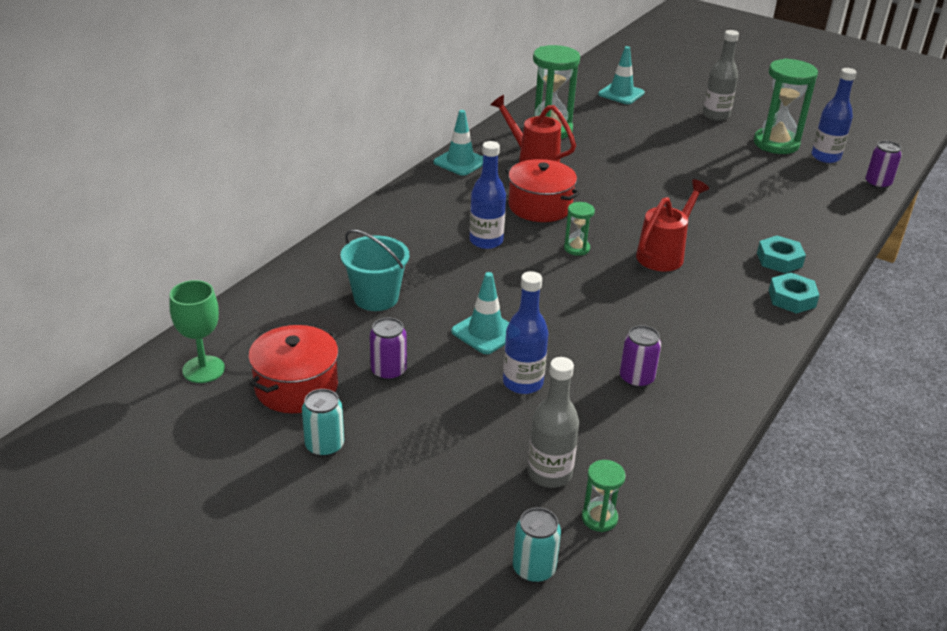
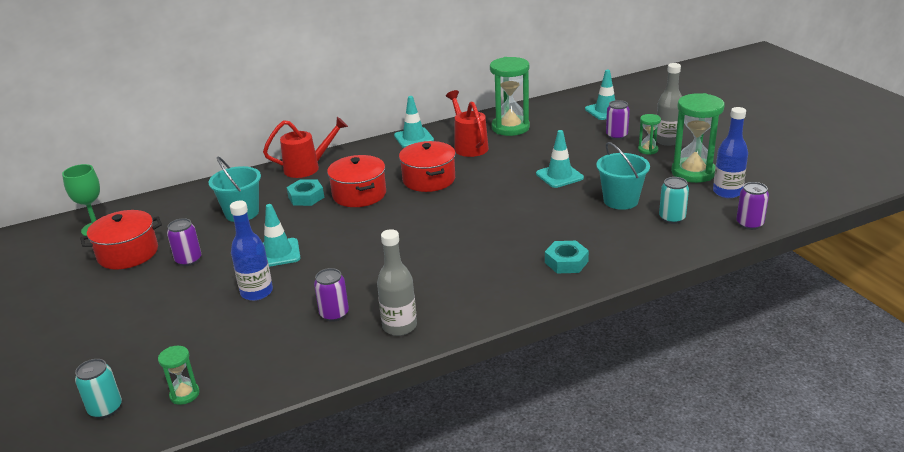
camera: 35 degrees right, 5 degrees down
turquoise can [302,389,344,457] -> turquoise can moved to [659,177,689,224]
blue bottle [470,141,506,249] -> red pot [327,155,386,207]
grey bottle [528,357,579,488] -> grey bottle moved to [377,229,417,336]
green hourglass [564,202,595,256] -> green hourglass moved to [638,114,661,155]
red watering can [636,179,709,271] -> red watering can moved to [263,117,348,178]
turquoise nut [769,273,819,314] -> turquoise nut moved to [287,180,324,206]
none -> turquoise traffic cone [536,130,584,188]
none -> turquoise bucket [596,142,650,210]
none -> purple can [606,100,630,140]

